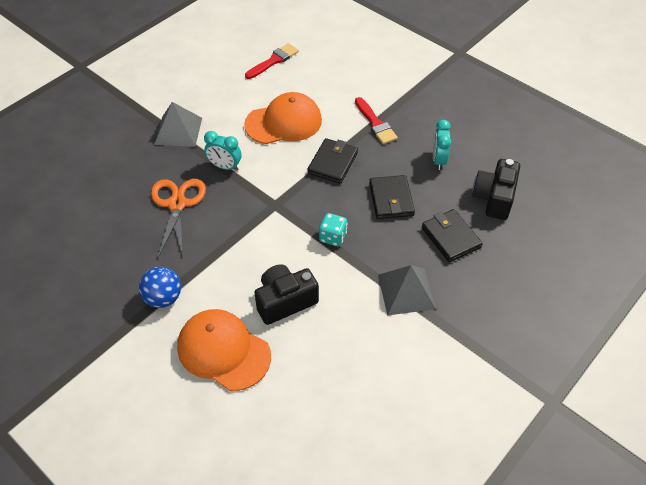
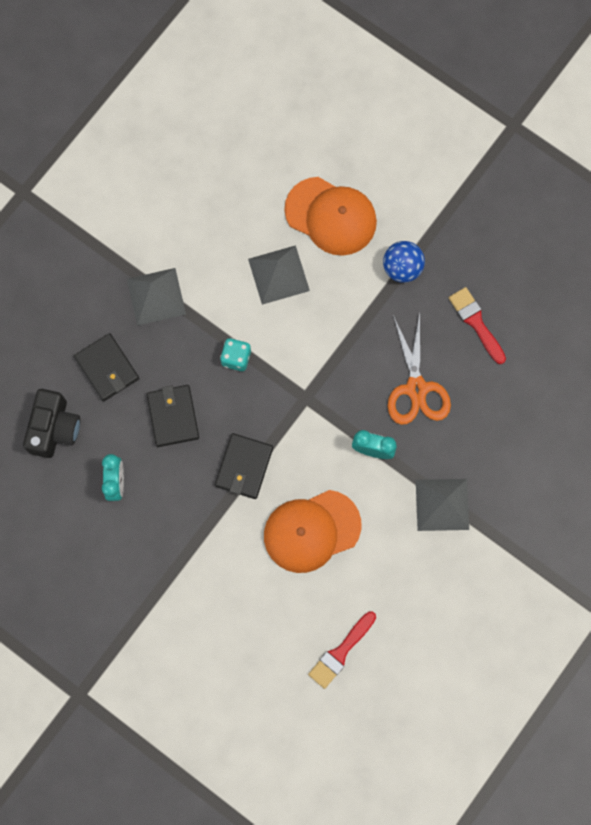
camera: 175 degrees right, 25 degrees up
black camera [254,264,319,325] -> grey pyramid [248,245,310,305]
red brush [355,97,398,144] -> red brush moved to [449,287,506,364]

